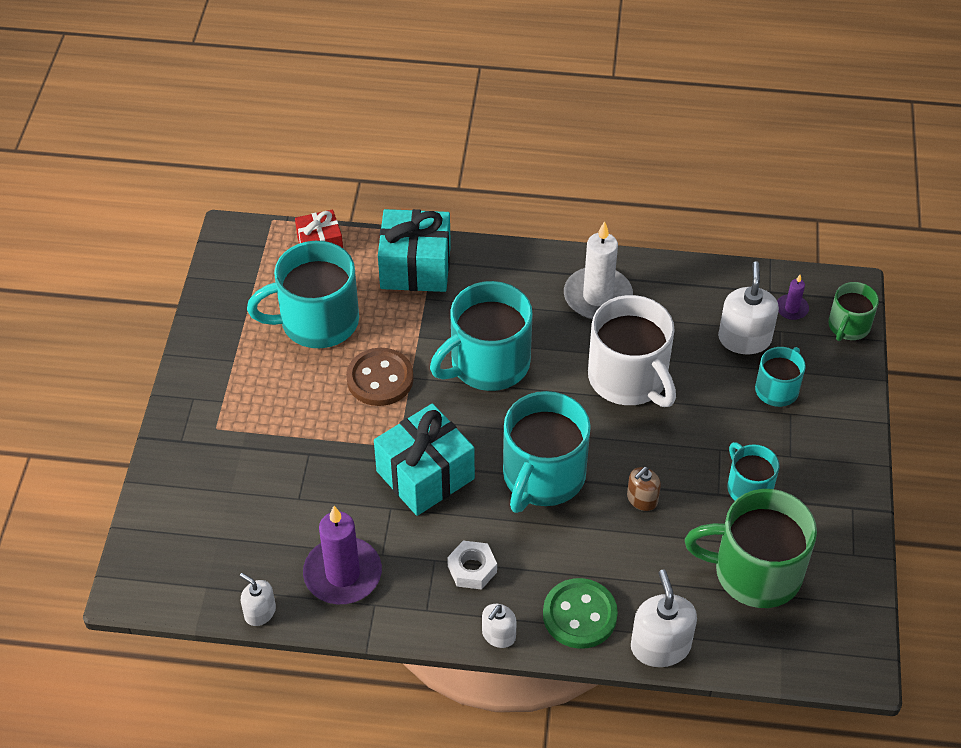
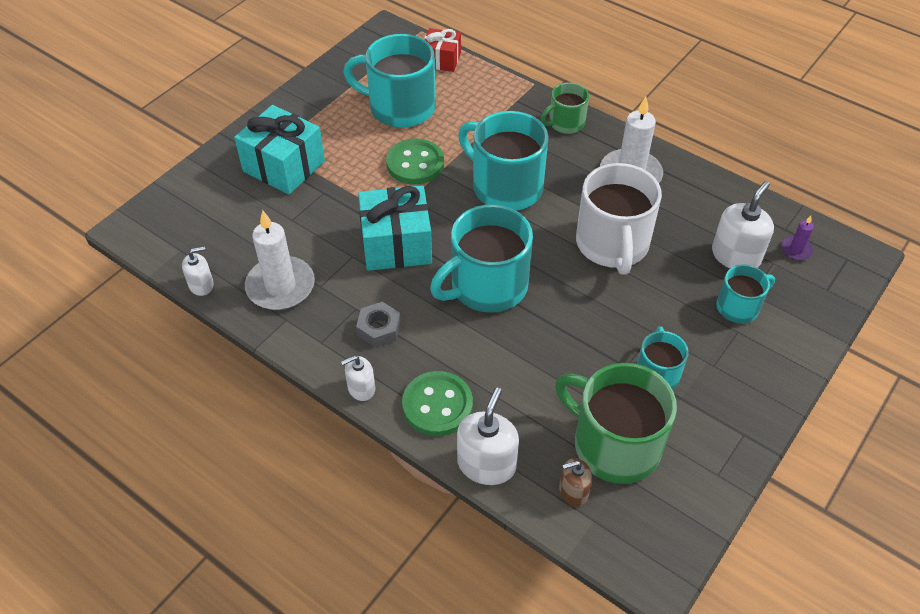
camera: 30 degrees right, 0 degrees up
white soap dispenser [240,573,276,626] -> white soap dispenser turned 90 degrees clockwise [182,246,214,296]
purple candle [303,506,382,604] -> white candle [245,210,315,310]
brown button [346,348,414,406] -> green button [386,139,444,185]
turquoise gift [378,209,451,292] -> turquoise gift moved to [234,105,325,195]
turquoise mug [430,281,533,391] -> turquoise mug turned 45 degrees clockwise [458,111,549,211]
white nut [447,541,497,590] -> grey nut [356,302,401,347]
brown soap dispenser [627,467,661,511] -> brown soap dispenser moved to [559,458,592,506]
green mug [828,282,879,341] -> green mug moved to [540,83,589,134]

